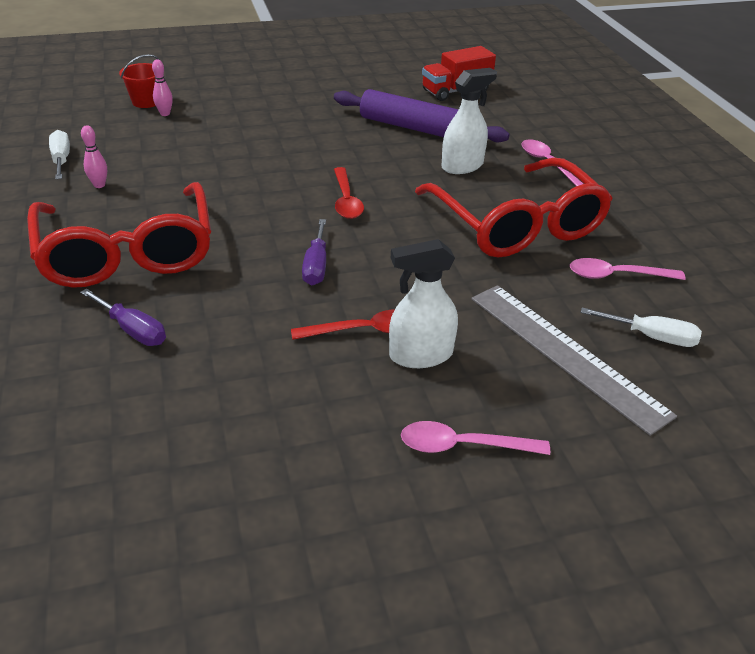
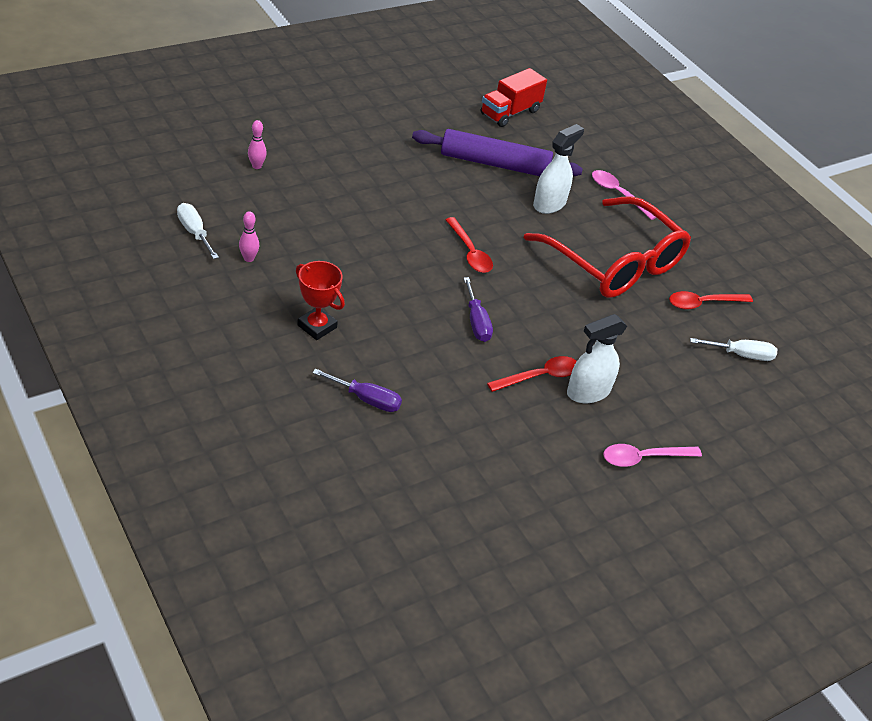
camera: 20 degrees left, 5 degrees up
red glasses [27,182,211,288] -> red trophy [296,261,345,340]
red bucket [119,54,160,108] -> none
grey ruler [471,285,677,436] -> none
pink spoon [570,258,686,280] -> red spoon [669,291,753,309]

